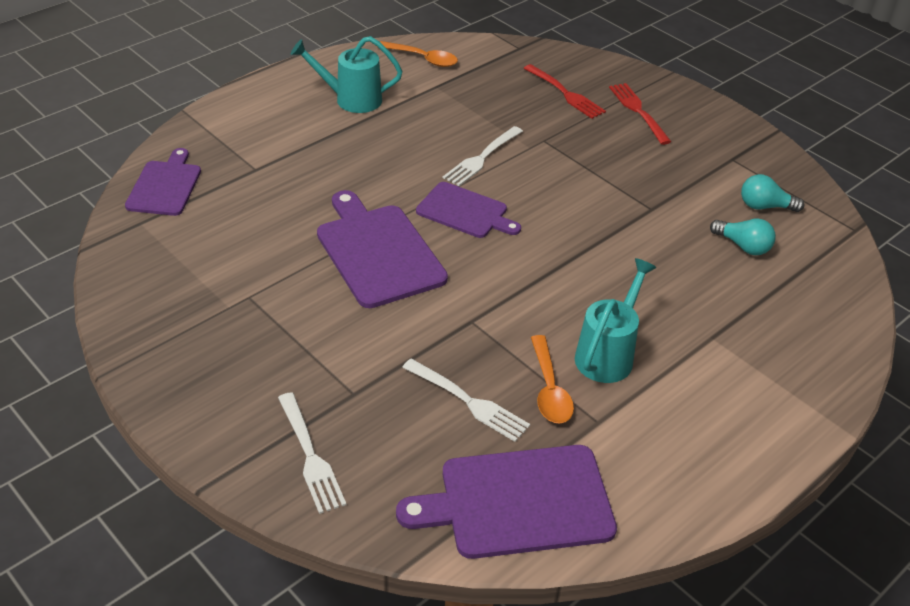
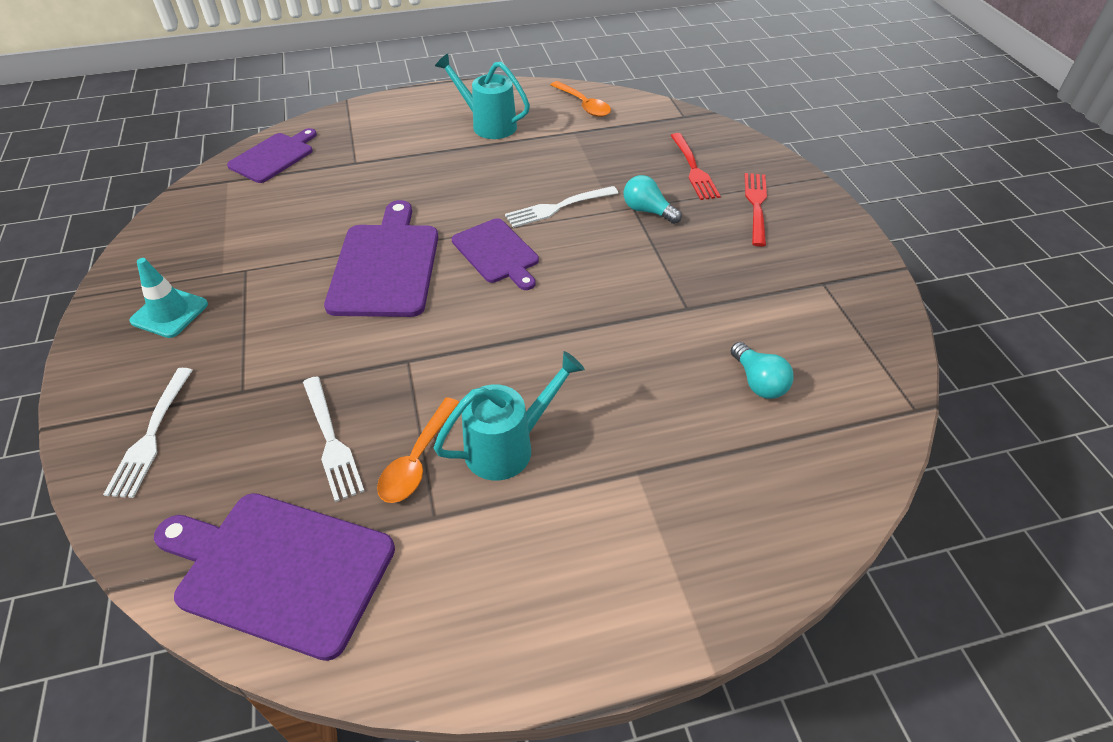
camera: 30 degrees right, 5 degrees up
turquoise light bulb [741,174,805,212] -> turquoise light bulb moved to [624,175,682,224]
none -> turquoise traffic cone [129,258,208,338]

